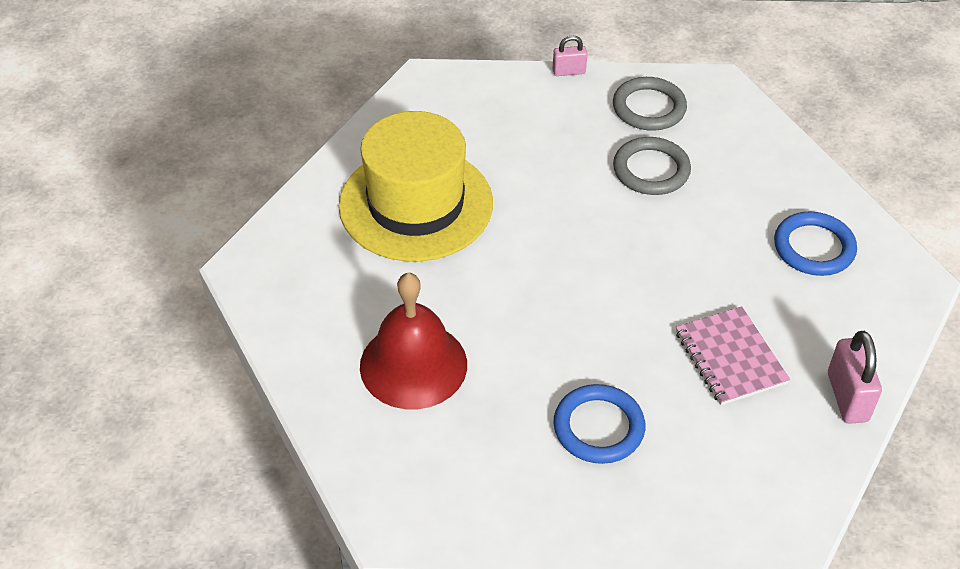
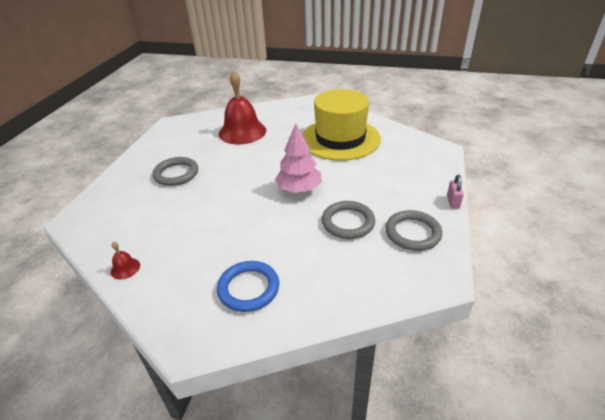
camera: 105 degrees right, 10 degrees down
blue ring [553,384,645,464] -> grey ring [153,157,198,186]
pink notebook [676,306,790,405] -> none
pink padlock [828,331,882,424] -> red bell [111,242,140,280]
none -> pink tree [275,124,322,193]

